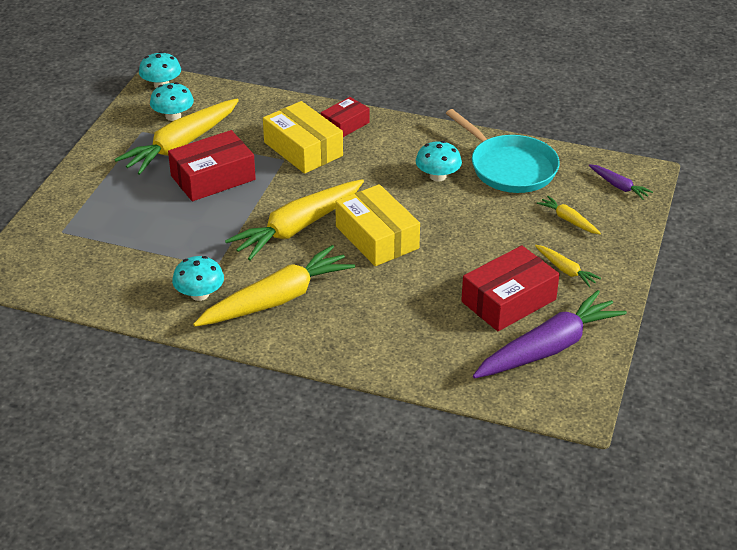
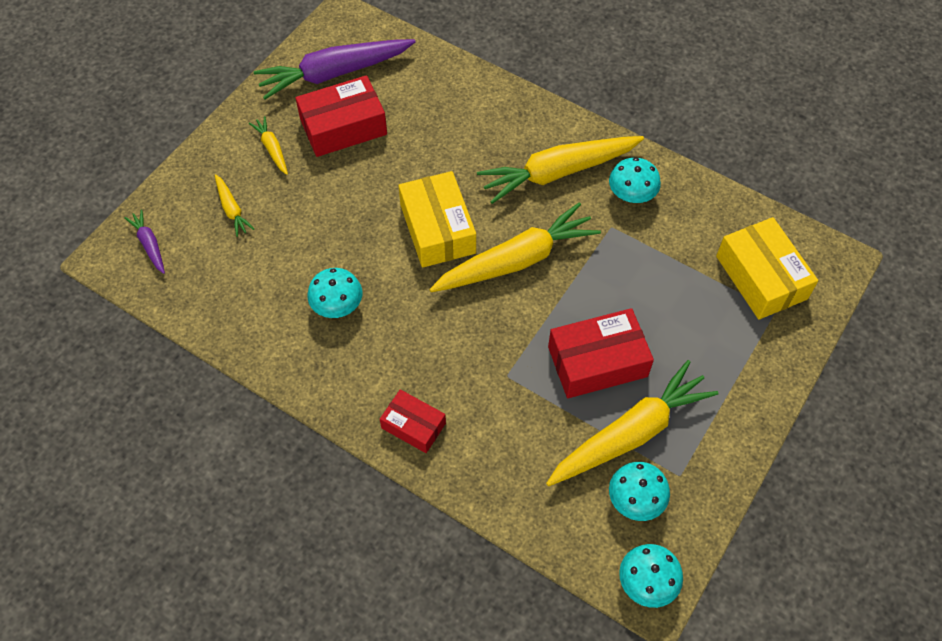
camera: 165 degrees left, 20 degrees up
yellow box [263,101,343,174] -> yellow box moved to [716,217,818,320]
red box [321,97,370,137] -> red box turned 60 degrees clockwise [380,389,446,453]
turquoise pan [446,109,560,193] -> none

